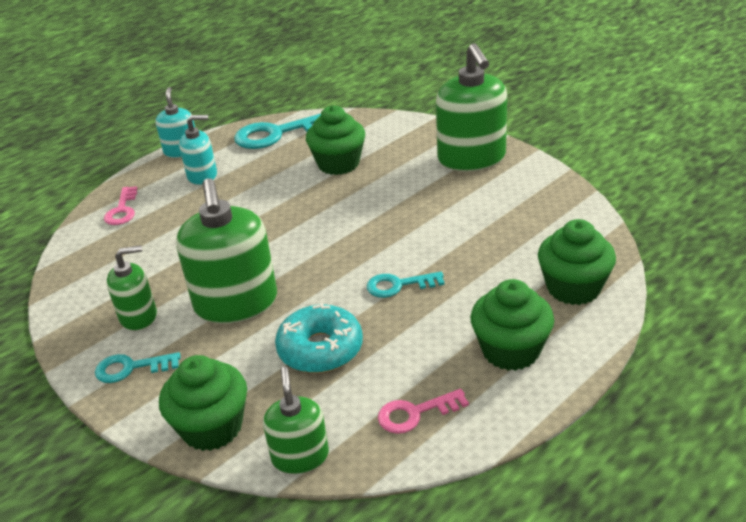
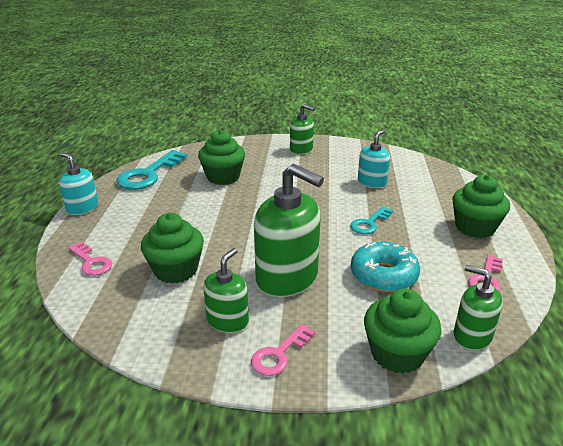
camera: 45 degrees left, 5 degrees down
turquoise key [95,352,180,383] -> pink key [251,324,315,376]
turquoise soap dispenser [179,115,217,185] -> turquoise soap dispenser moved to [358,129,390,188]
green soap dispenser [436,43,507,172] -> green soap dispenser [290,104,315,154], size x0.56
green cupcake [538,219,616,305] -> green cupcake moved to [141,213,204,284]

